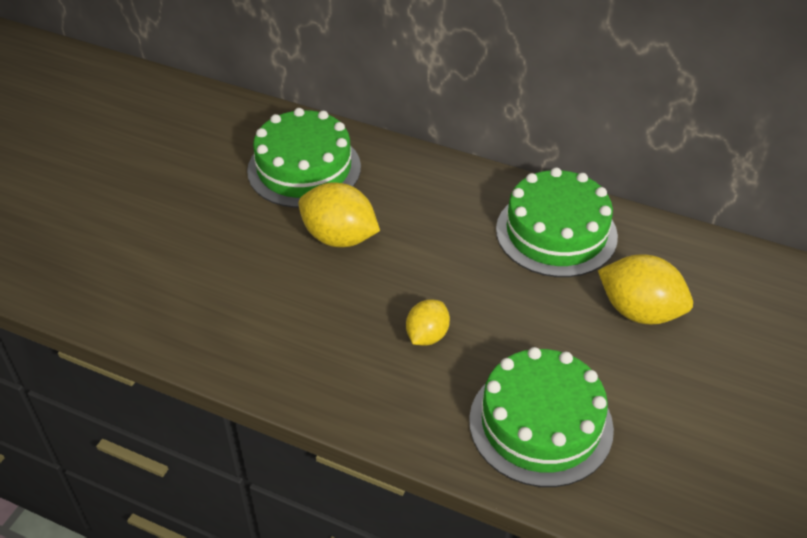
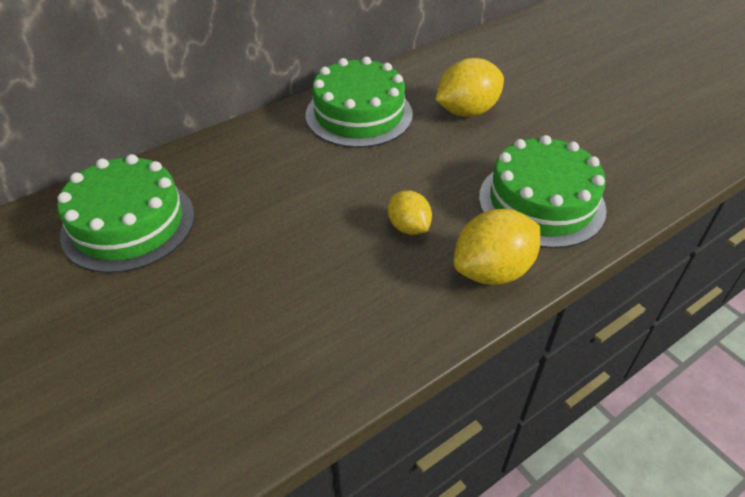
camera: 60 degrees left, 0 degrees up
yellow lemon [299,182,380,247] -> yellow lemon moved to [454,209,540,285]

